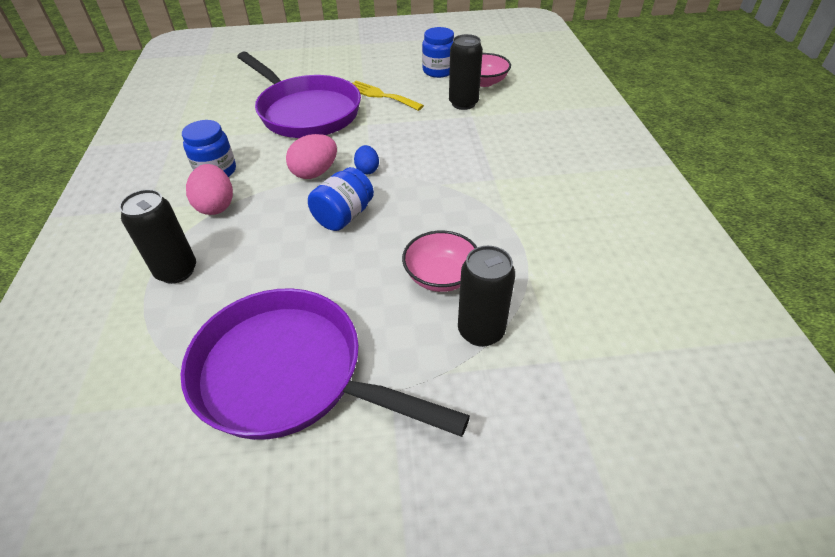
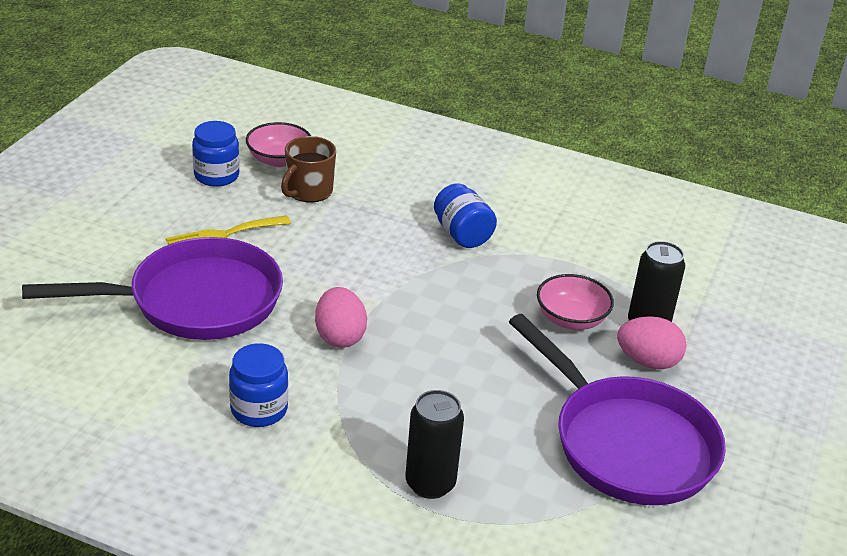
camera: 65 degrees left, 10 degrees down
purple pan [181,288,470,440] -> purple pan turned 90 degrees counterclockwise [509,314,726,505]
pink egg [186,164,233,215] -> pink egg moved to [617,316,687,369]
blue jar [308,167,374,231] -> blue jar moved to [434,183,497,248]
blue egg [354,145,379,174] -> none
black can [449,34,483,110] -> brown mug [281,136,336,203]

